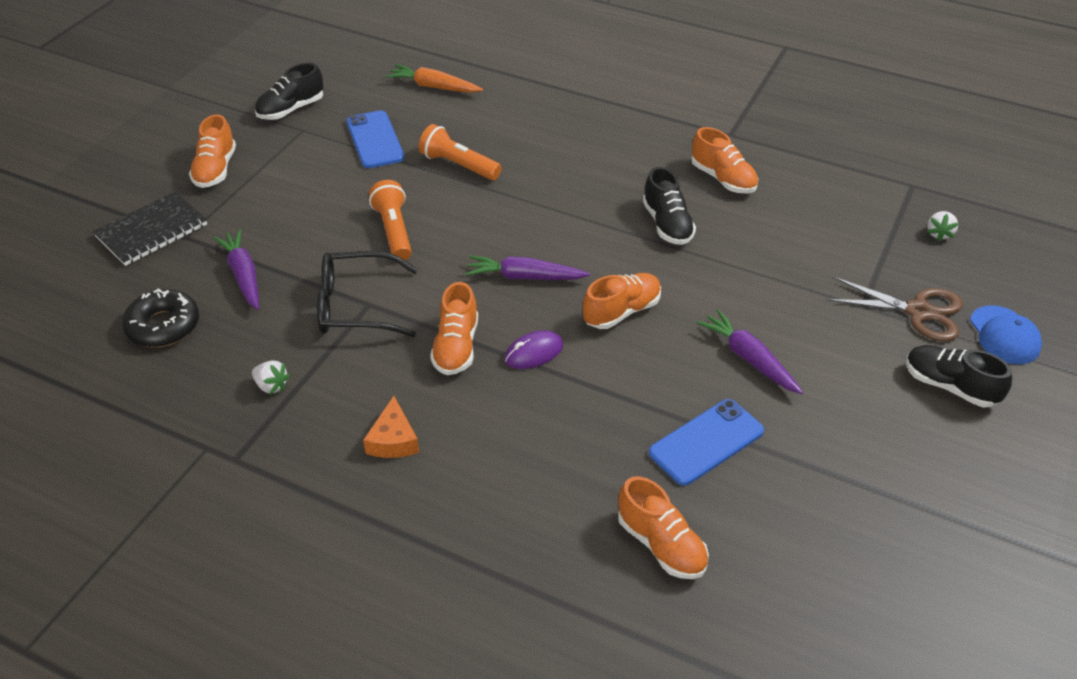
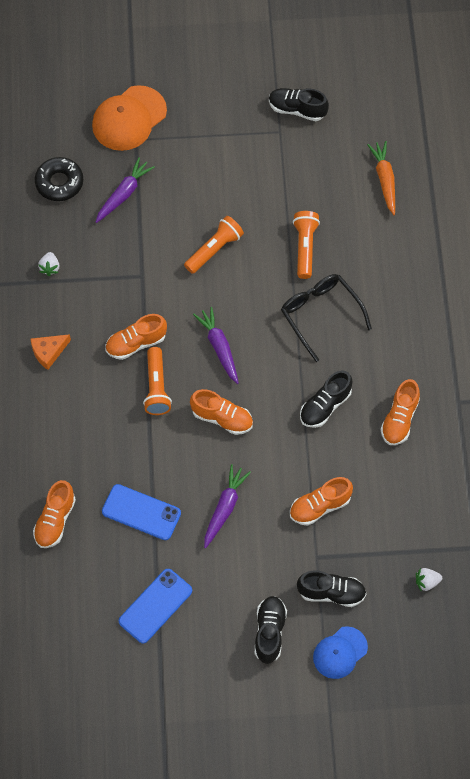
camera: 60 degrees right, 20 degrees up
black notebook [93,192,207,266] -> orange cap [92,85,167,151]
orange shoe [189,114,236,188] -> orange shoe moved to [290,477,353,526]
black glasses [317,251,418,337] -> black glasses moved to [281,274,372,362]
blue phone [346,111,404,168] -> blue phone moved to [119,569,192,643]
purple mouse [504,330,563,369] -> orange flashlight [143,347,172,415]
brown scissors [826,276,963,342] -> black shoe [297,570,366,607]

